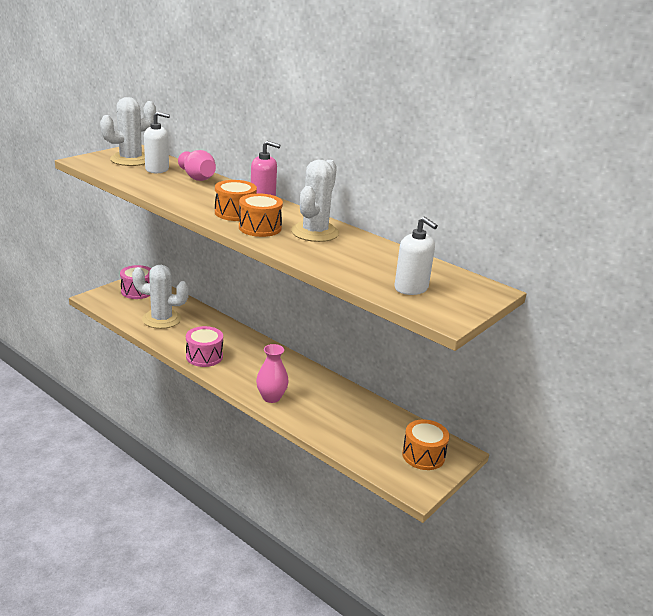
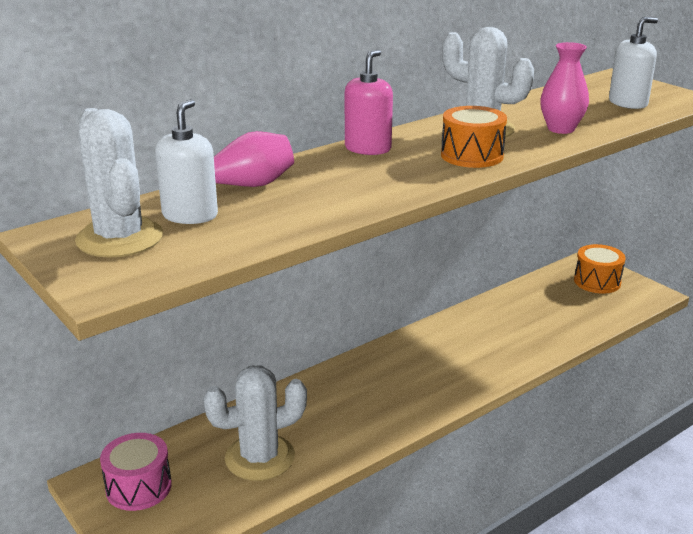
camera: 75 degrees left, 0 degrees up
white cactus [132,265,189,329] -> white cactus turned 45 degrees clockwise [203,366,307,481]
pink drum [186,326,223,367] -> none
orange drum [215,180,257,221] -> none
pink vase [256,344,289,403] -> pink vase moved to [540,42,589,134]

